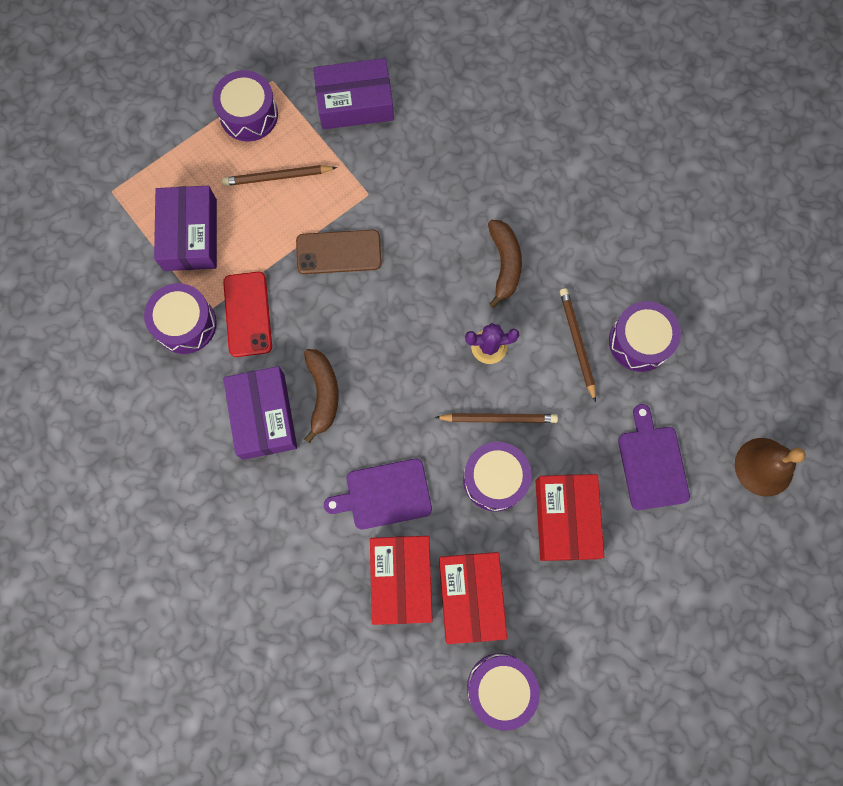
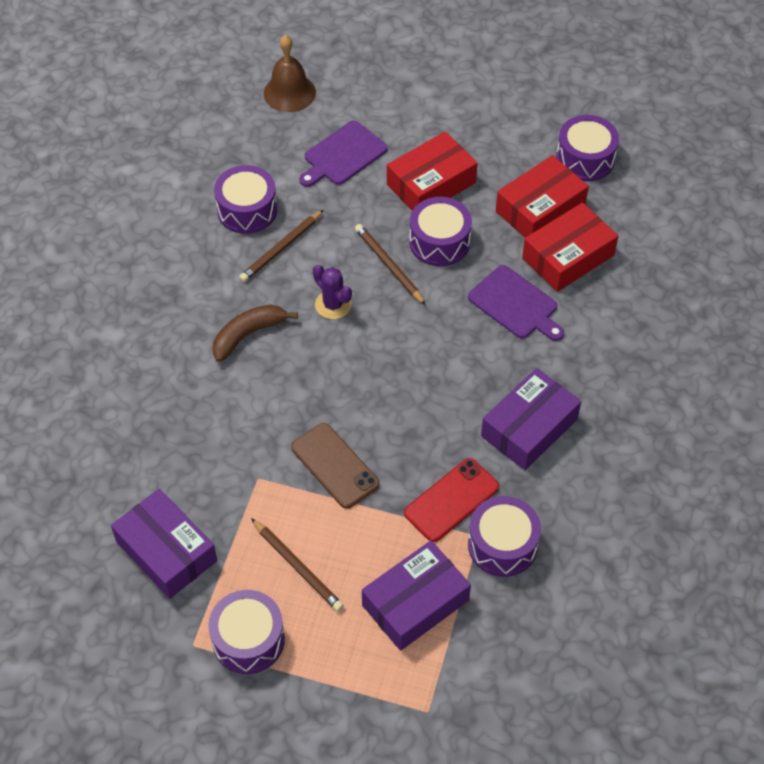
camera: 125 degrees left, 20 degrees down
brown banana [304,349,339,443] -> none

